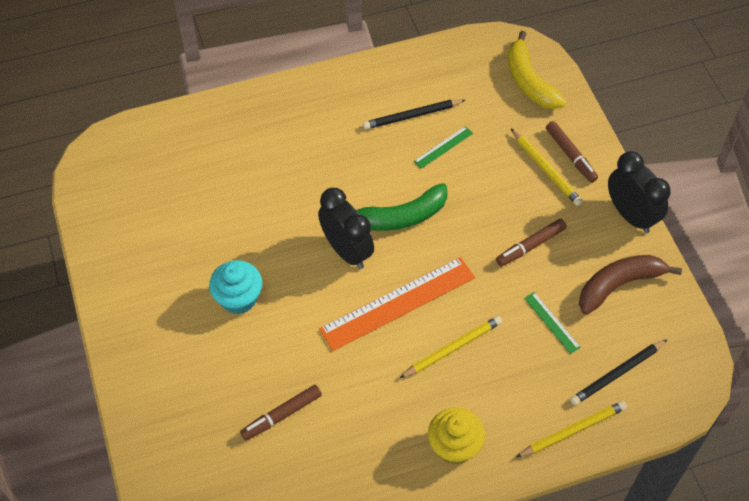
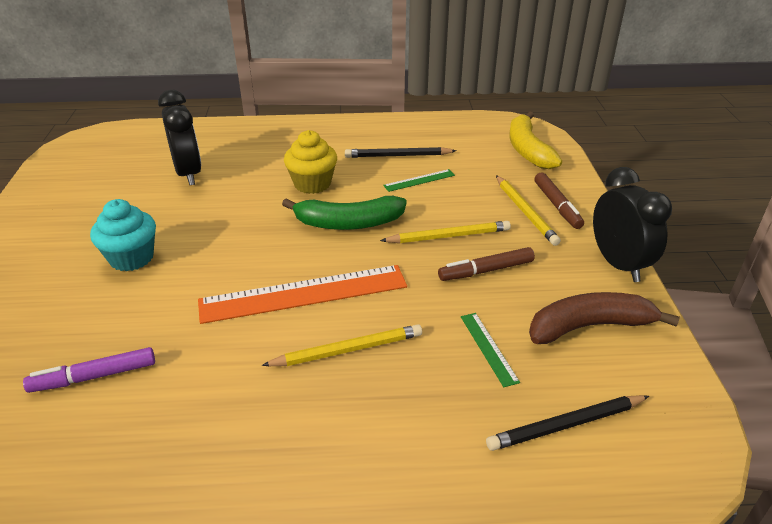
camera: 15 degrees right, 20 degrees down
brown marker [240,385,322,441] -> purple marker [23,347,155,393]
black clock [318,188,374,269] -> black clock moved to [158,90,201,185]
yellow cupcake [428,407,485,464] -> yellow cupcake moved to [284,130,337,194]
yellow pencil [515,401,627,458] -> yellow pencil moved to [380,221,511,243]

